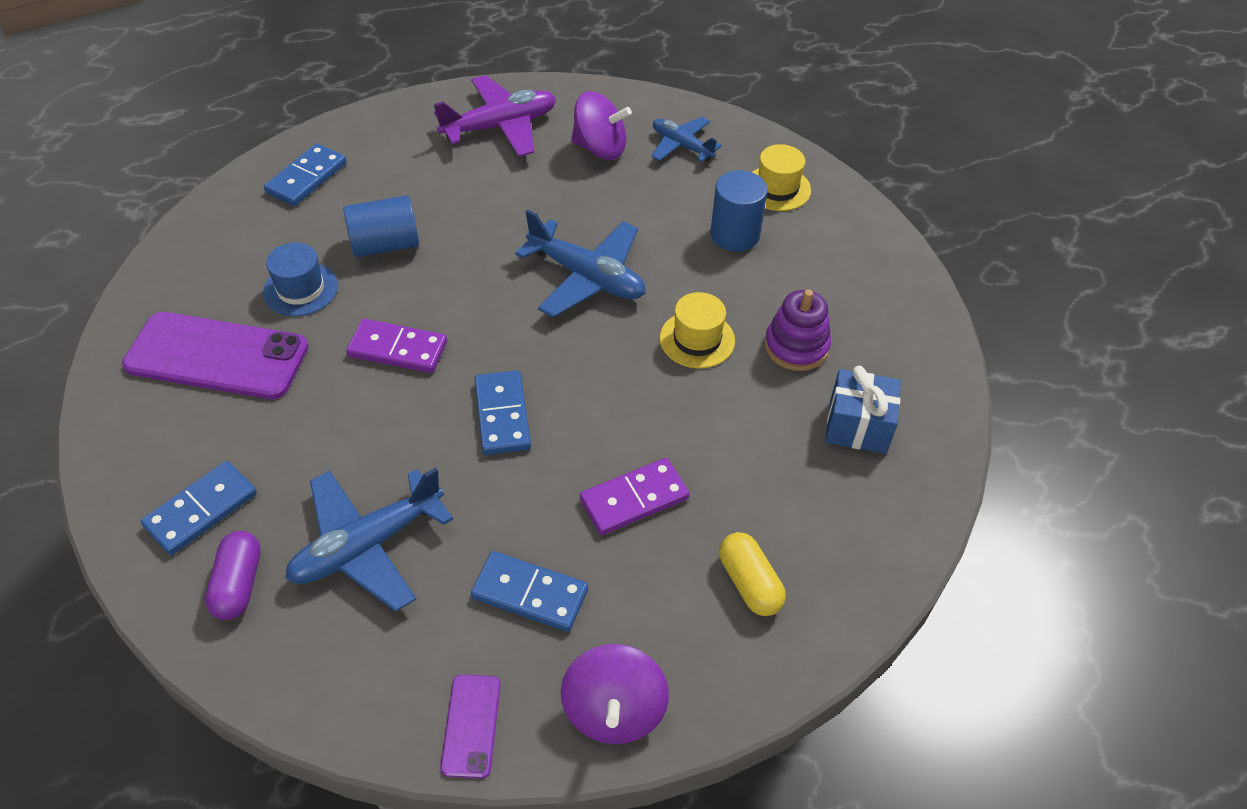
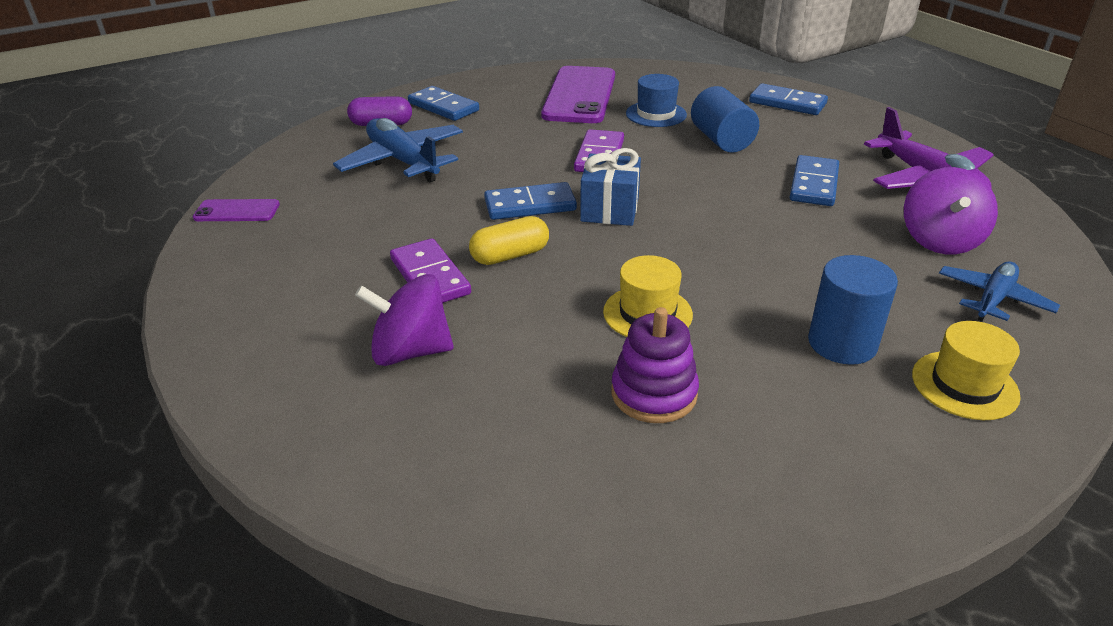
camera: 90 degrees right, 15 degrees down
blue domino [471,551,588,632] -> blue domino moved to [790,155,839,206]
blue plane [515,210,646,318] -> none
purple spinning top [561,644,669,744] -> purple spinning top moved to [355,274,454,366]
yellow capsule [719,532,786,616] -> yellow capsule moved to [469,216,549,265]
blue gift [825,366,901,454] -> blue gift moved to [580,148,641,226]

